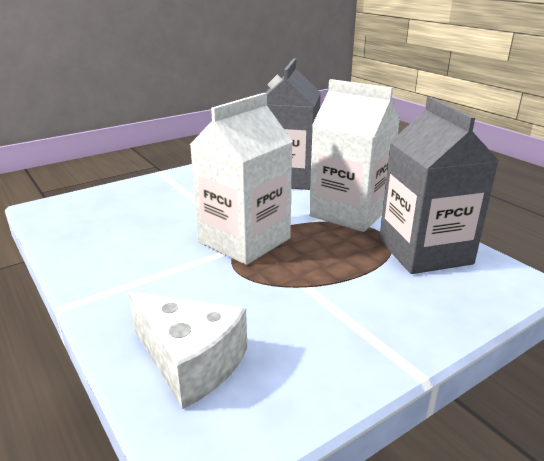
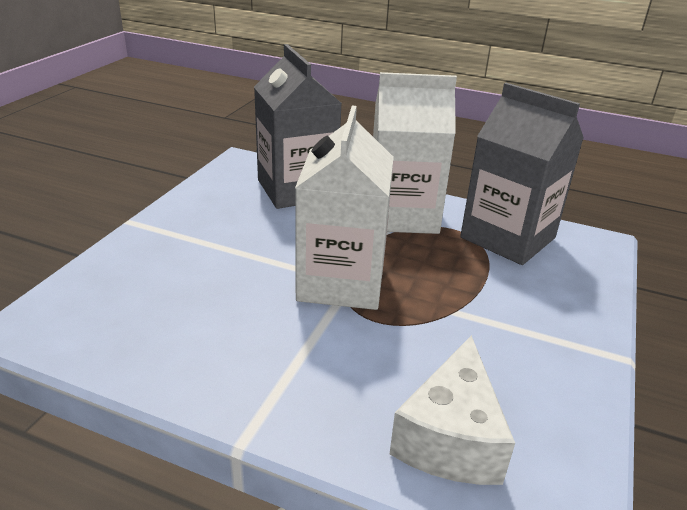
camera: 35 degrees left, 5 degrees up
white cheese [129,291,247,409] -> white cheese turned 105 degrees clockwise [390,335,515,485]

